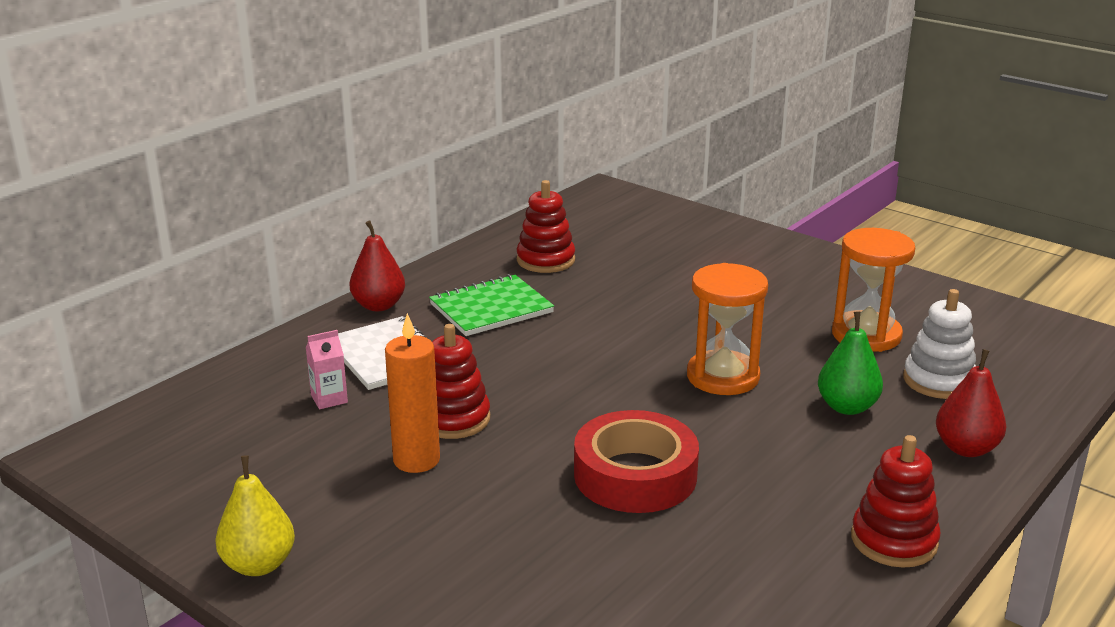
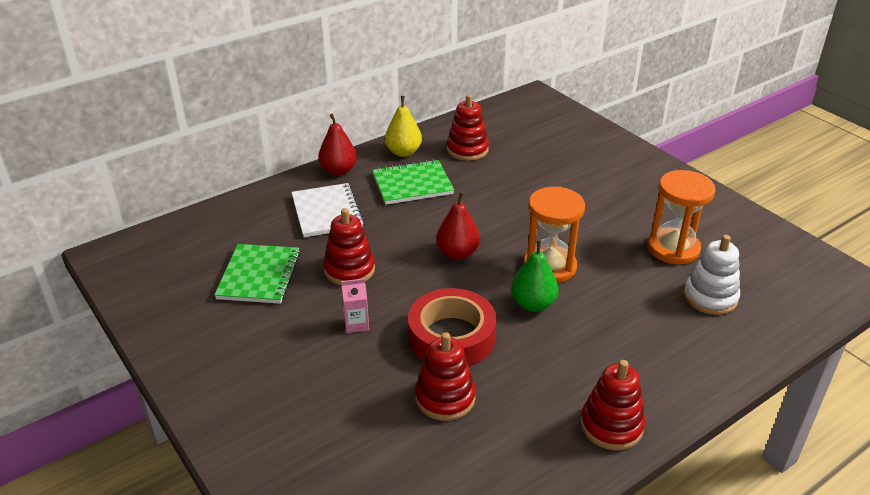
camera: 15 degrees right, 10 degrees up
yellow pear [215,455,295,576] -> yellow pear moved to [385,96,422,157]
pink carton [306,330,348,409] -> pink carton moved to [341,278,369,333]
orange candle [385,313,440,473] -> none
green pear [818,312,883,415] -> green pear moved to [511,240,558,312]
red pear [936,349,1006,457] -> red pear moved to [436,192,480,260]
none -> green notebook [214,244,300,304]
none -> red stacking toy [415,332,476,421]

